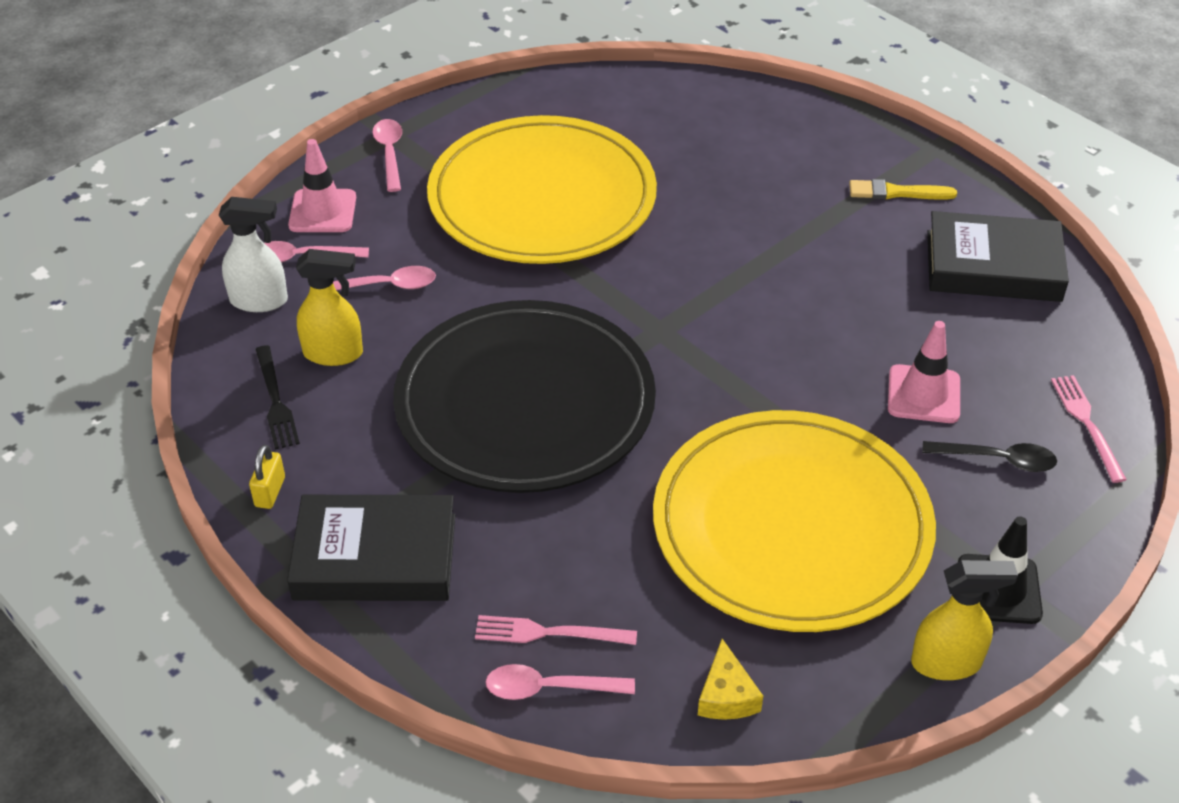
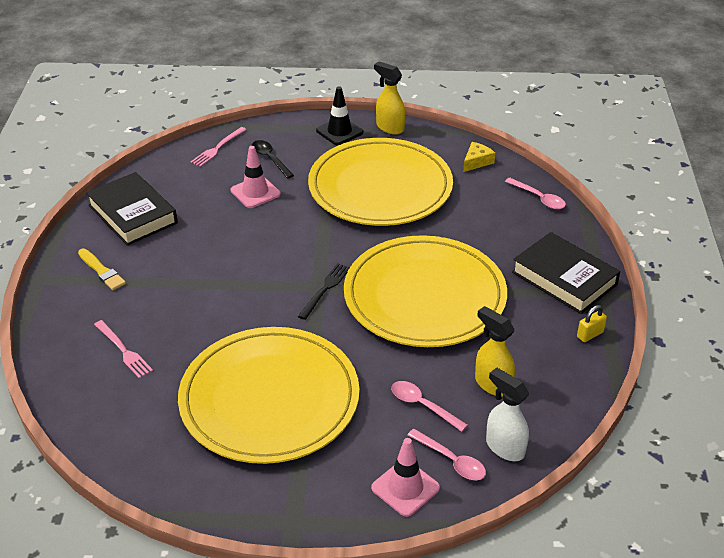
camera: 135 degrees left, 5 degrees down
black fork [255,345,300,450] -> black fork moved to [298,263,350,320]
pink spoon [372,119,402,192] -> none
black plate [393,300,656,493] -> yellow plate [344,235,507,347]
pink fork [475,615,637,645] -> pink fork moved to [94,320,153,378]

